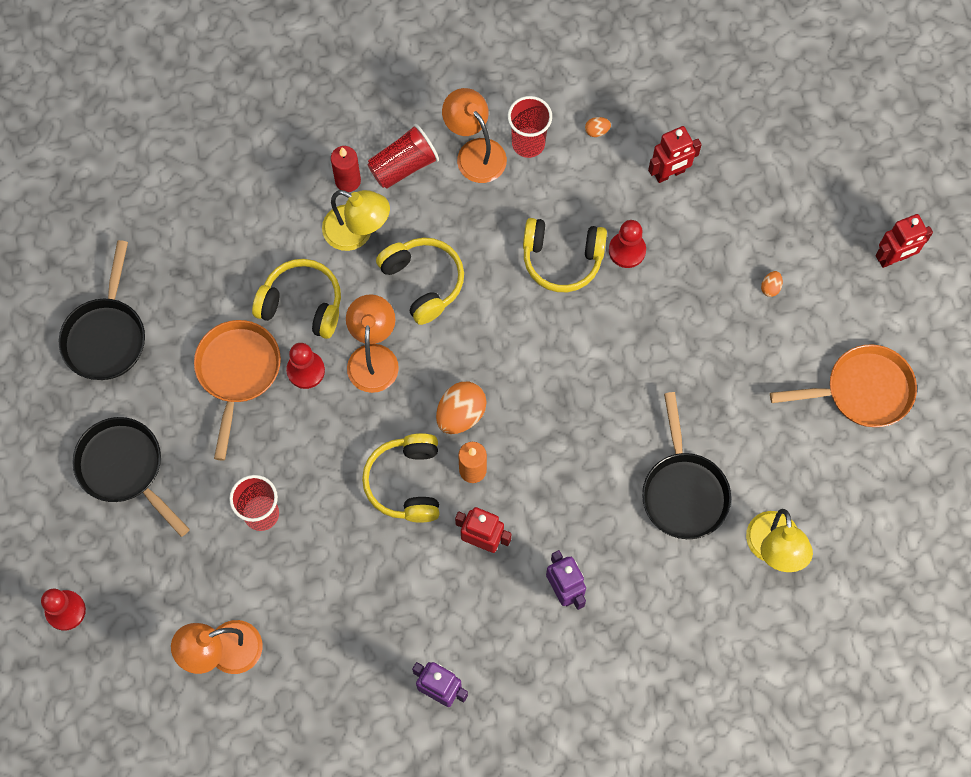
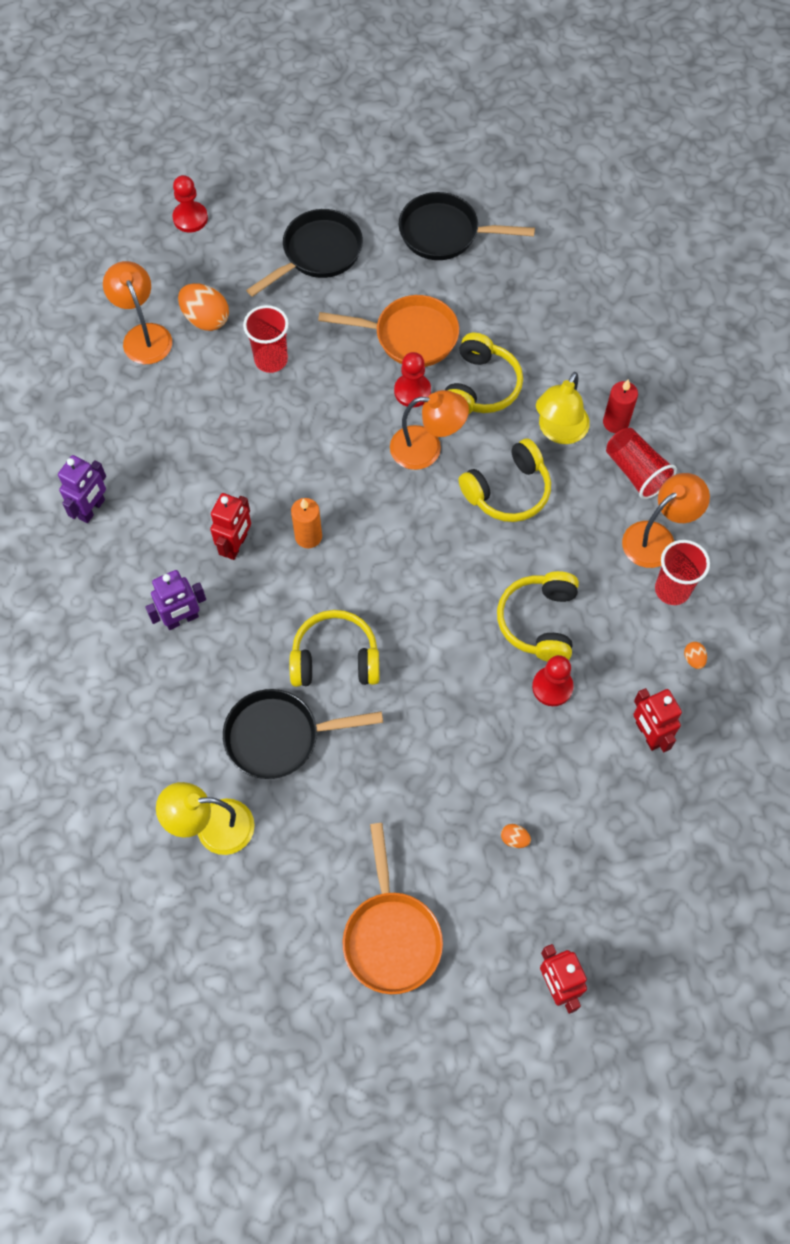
camera: 90 degrees right, 5 degrees down
yellow headphones [362,433,439,523] -> yellow headphones moved to [290,610,380,687]
orange egg [436,382,487,434] -> orange egg moved to [178,283,229,331]

